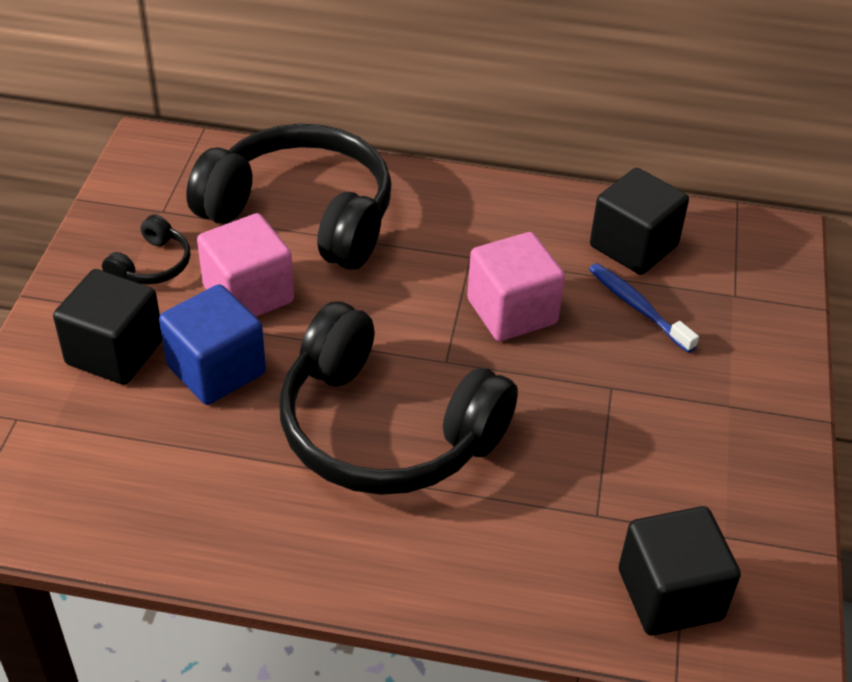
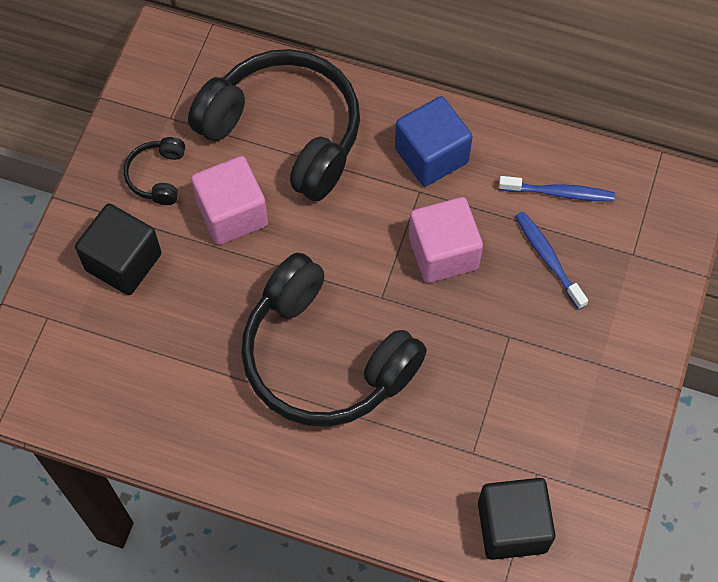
camera: 10 degrees right, 20 degrees up
black headphones [102,215,190,284] -> black headphones turned 150 degrees clockwise [124,137,185,205]
blue cube [159,284,266,405] -> blue cube moved to [395,96,473,186]
black cube [590,168,689,275] -> blue toothbrush [499,176,615,201]

